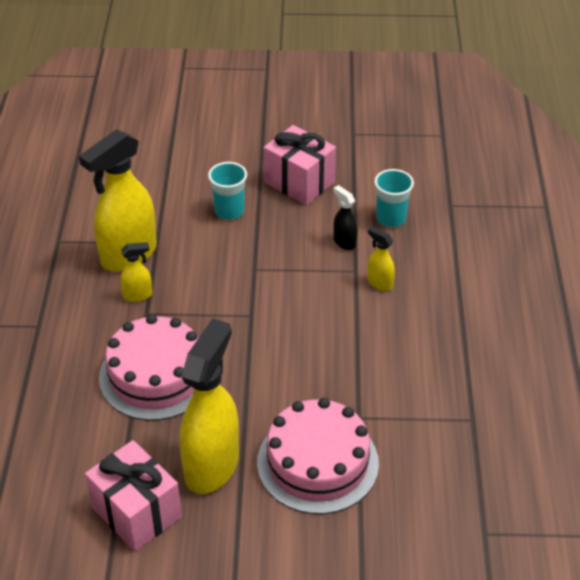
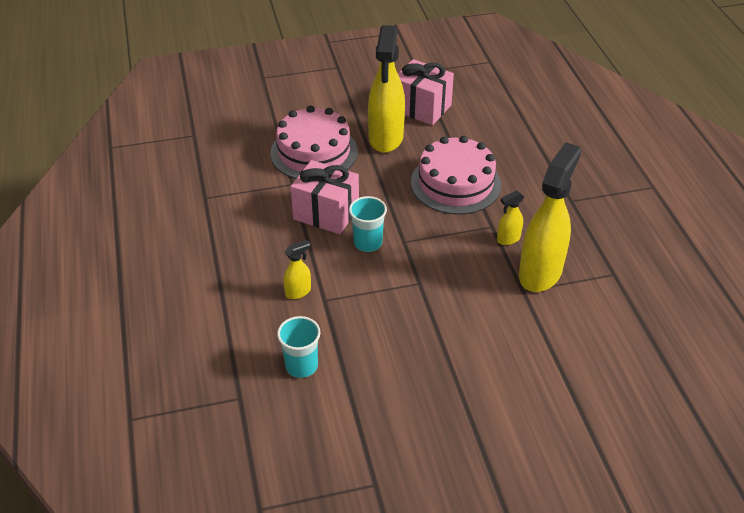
camera: 165 degrees right, 0 degrees up
turquoise cup [208,162,247,220] -> turquoise cup moved to [349,196,387,252]
pink gift [264,125,336,205] -> pink gift moved to [291,160,359,234]
black spray bottle [333,185,358,250] -> none
yellow spray bottle [367,226,395,291] -> yellow spray bottle turned 60 degrees counterclockwise [284,240,311,299]

